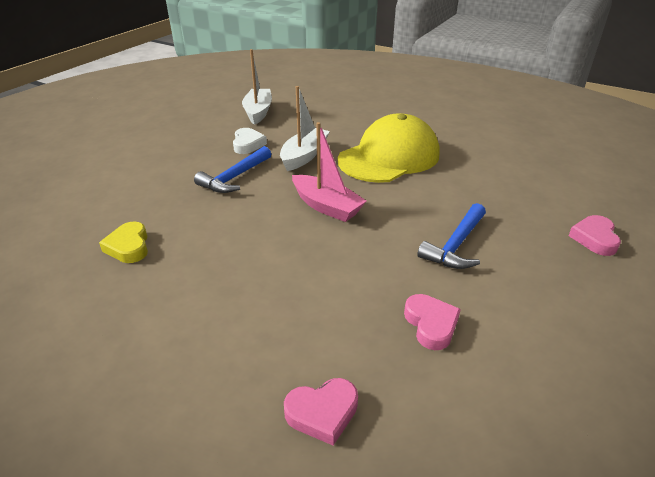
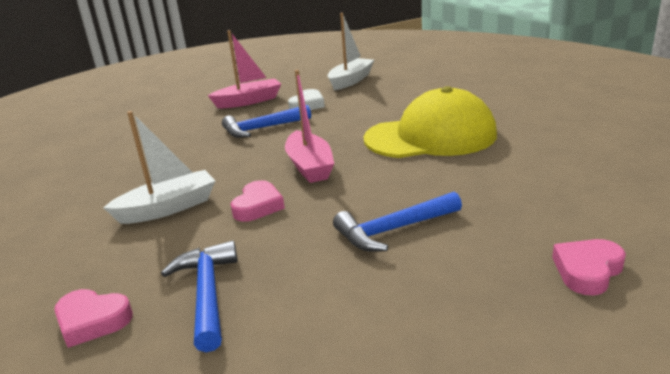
camera: 35 degrees right, 10 degrees down
yellow heart [99,221,148,263] -> none
white boat [280,86,330,171] -> white boat moved to [103,111,215,224]
pink heart [404,294,461,350] -> pink heart moved to [231,180,285,222]
none -> blue hammer [161,241,238,352]
none -> pink boat [208,30,281,108]

